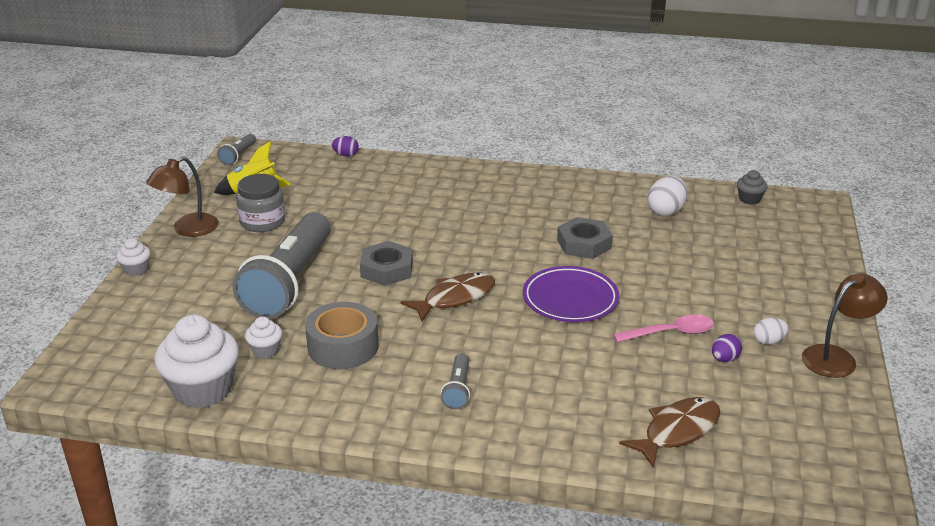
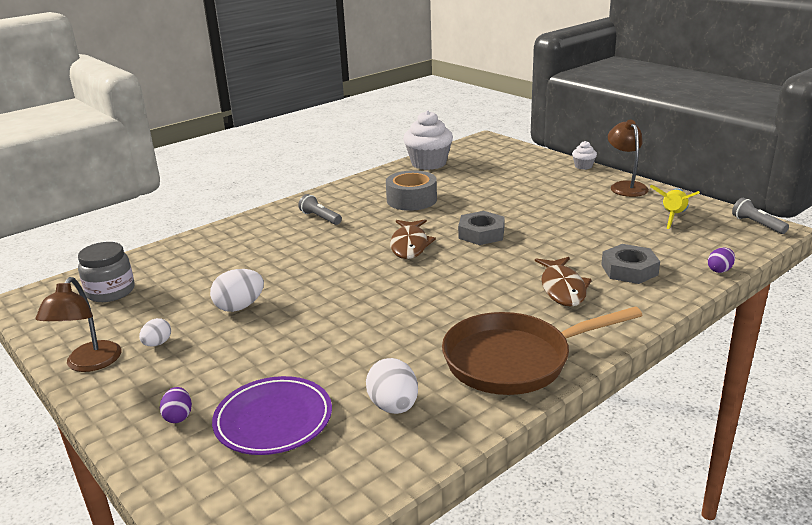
camera: 130 degrees right, 5 degrees down
grey flashlight [232,212,331,319] -> none
grey jar [236,174,285,232] -> grey jar moved to [78,242,134,302]
white cupcake [245,317,282,358] -> none
purple plate [523,266,619,322] -> purple plate moved to [212,376,332,455]
grey nut [557,217,613,259] -> grey nut moved to [601,244,660,284]
pink spoon [613,315,714,342] -> white egg [210,269,264,312]
brown fish [619,397,720,468] -> brown fish moved to [535,257,592,307]
purple egg [712,334,742,362] -> purple egg moved to [160,387,192,423]
grey cupcake [737,170,767,205] -> none
none -> brown pan [442,307,642,395]

